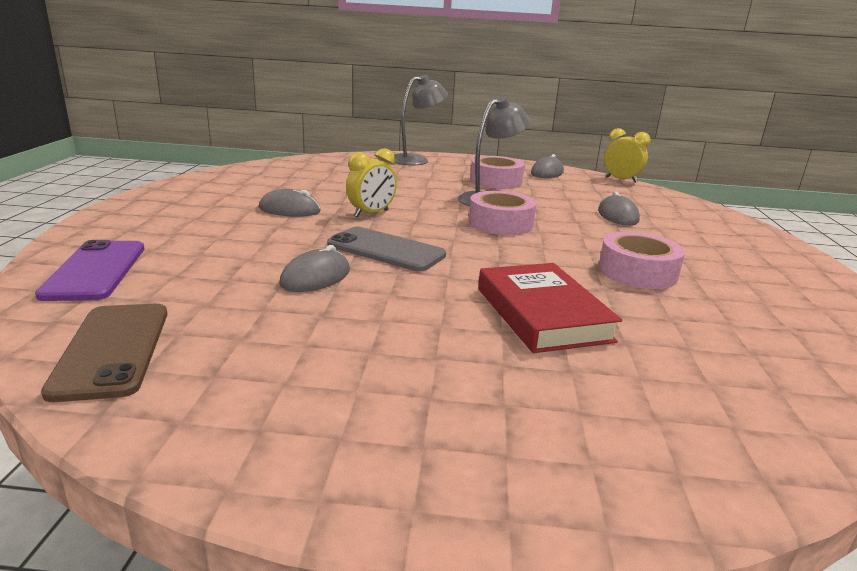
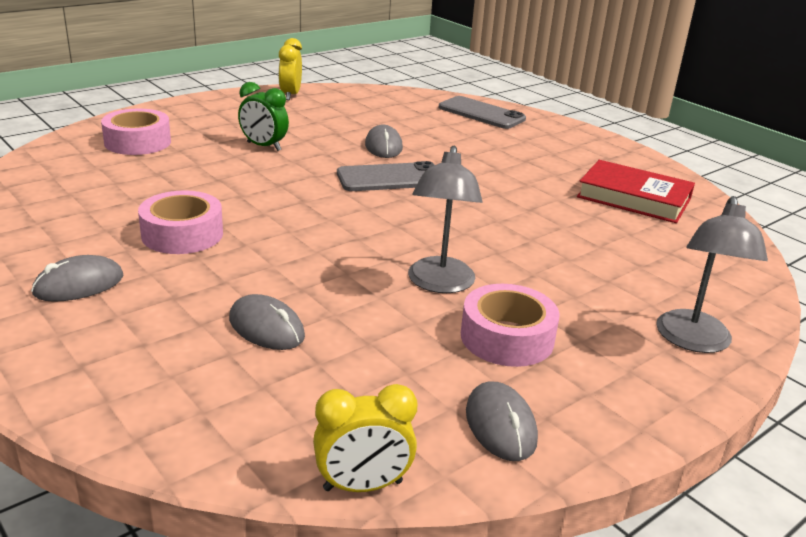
camera: 135 degrees right, 5 degrees up
purple phone [35,240,145,301] -> grey phone [439,96,526,129]
brown phone [41,304,167,402] -> none
grey mouse [259,189,321,217] -> grey mouse moved to [31,255,123,302]
yellow clock [346,148,397,217] -> yellow clock moved to [278,38,302,100]
pink tape [469,191,536,235] -> pink tape moved to [101,109,171,155]
red book [478,263,622,353] -> red book moved to [577,160,695,223]
none -> green clock [238,82,289,151]

